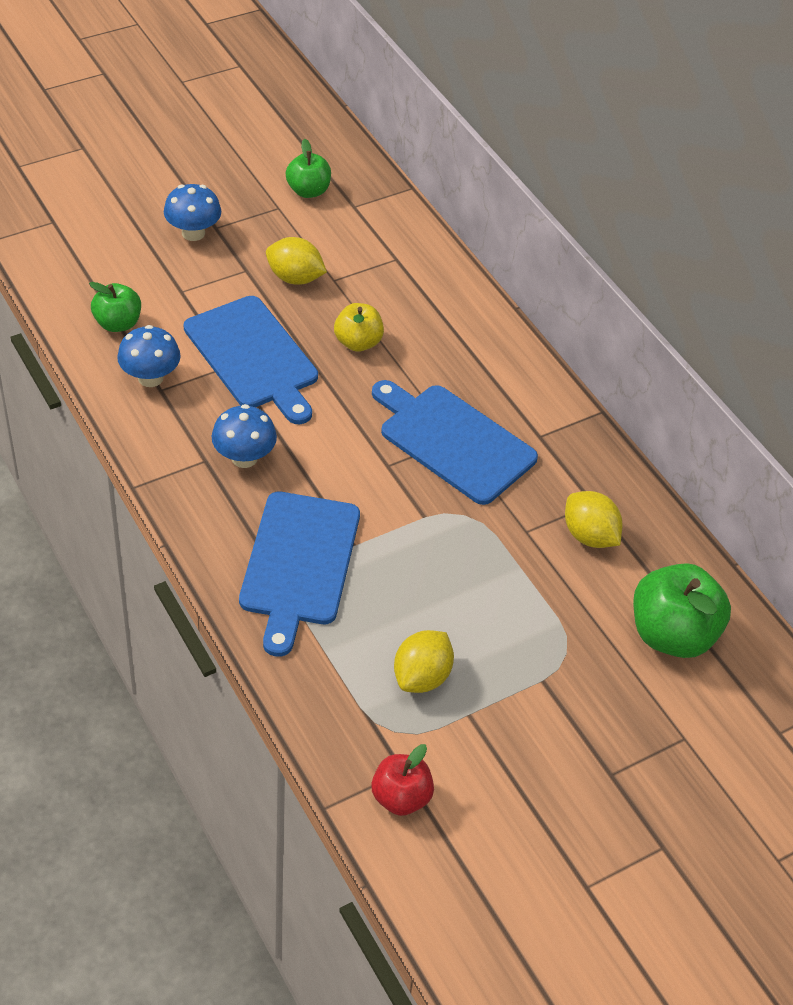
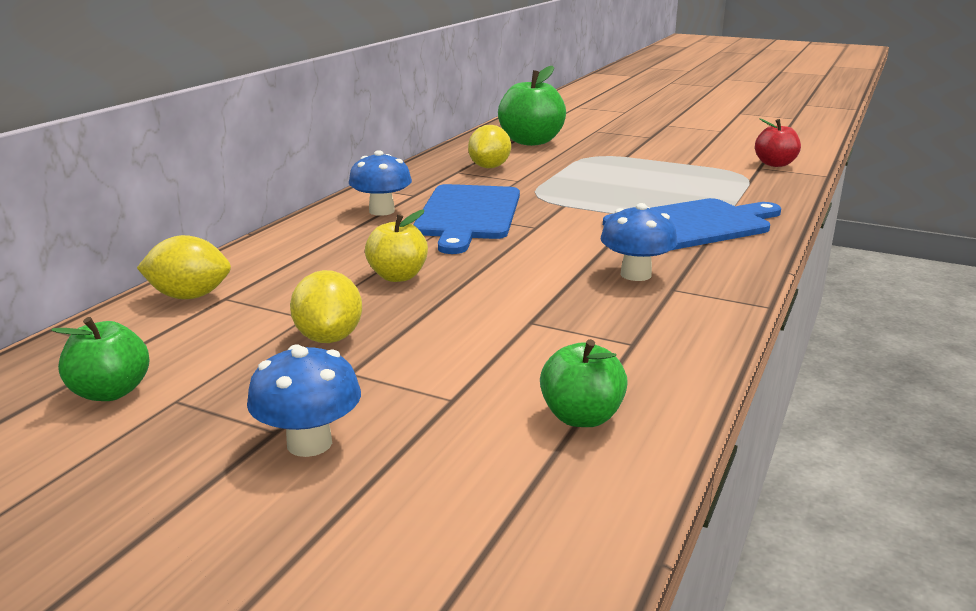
camera: 120 degrees left, 25 degrees down
blue mushroom [117,325,181,387] -> blue mushroom moved to [349,150,412,216]
blue cutting board [184,296,318,424] -> none
yellow lemon [394,630,454,693] -> yellow lemon moved to [137,235,231,299]

